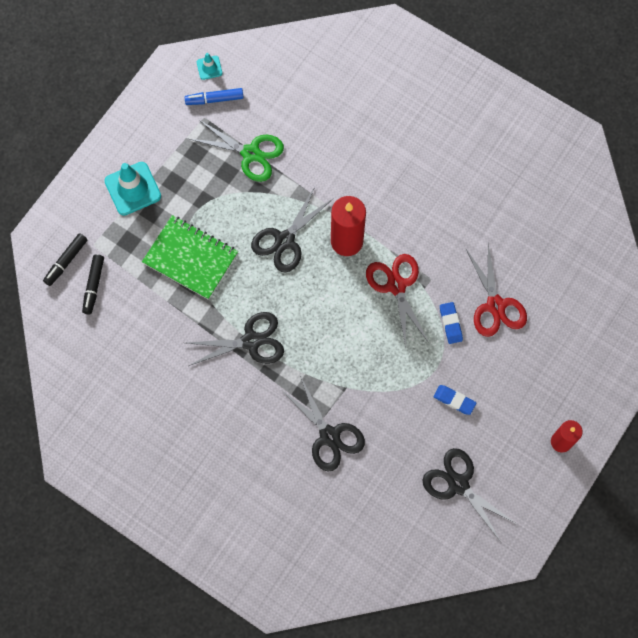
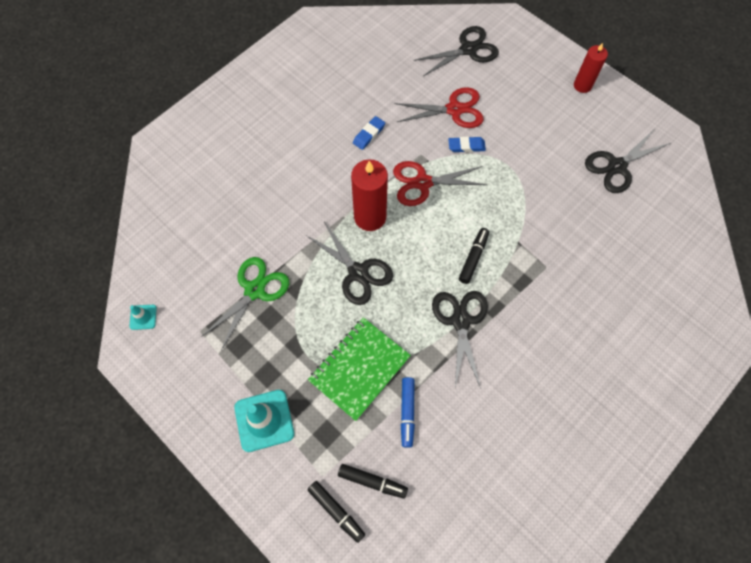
camera: 80 degrees left, 5 degrees down
blue marker [185,88,244,105] -> blue marker moved to [401,377,415,448]
black scissors [280,376,365,471] -> black scissors moved to [413,26,499,76]
blue eraser [433,385,476,415] -> blue eraser moved to [353,116,385,150]
none -> black marker [459,228,489,284]

